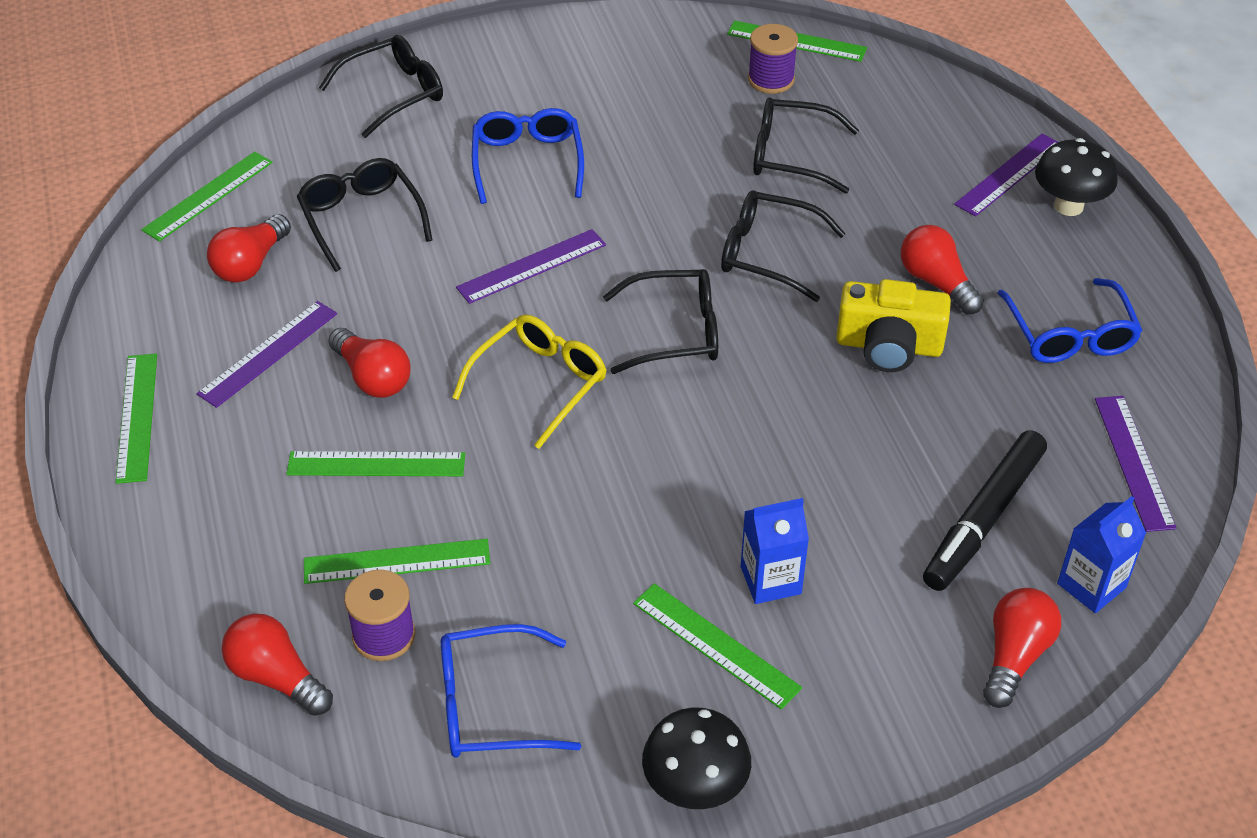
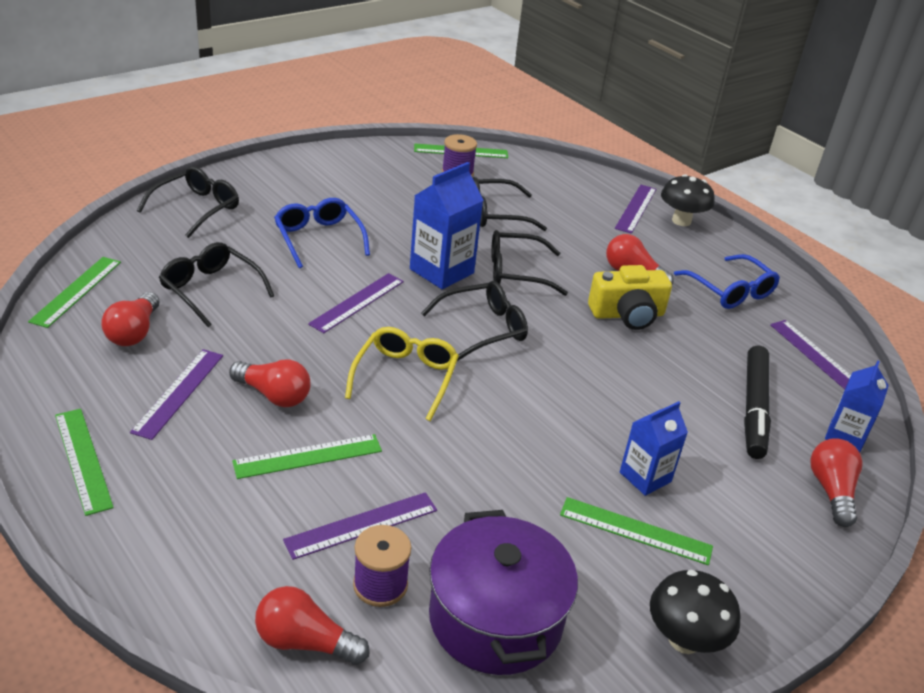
camera: 25 degrees left, 10 degrees down
green ruler [304,539,490,584] -> purple ruler [283,492,437,560]
blue glasses [441,624,581,758] -> purple pot [429,510,578,675]
none -> blue carton [410,162,484,289]

